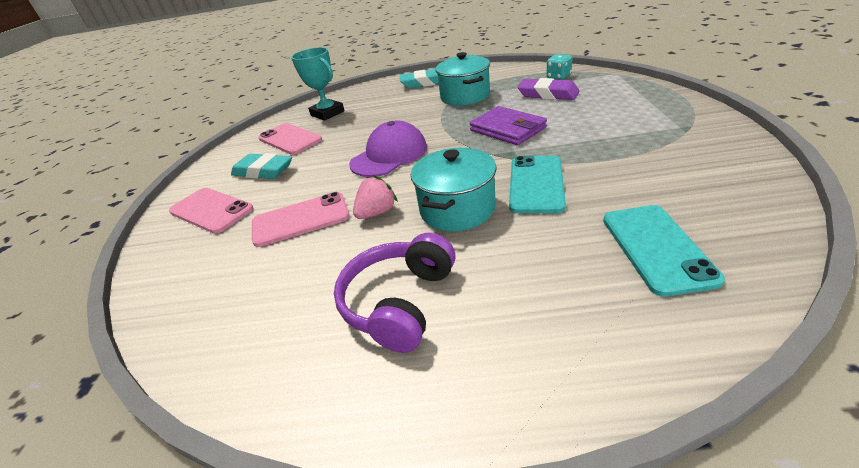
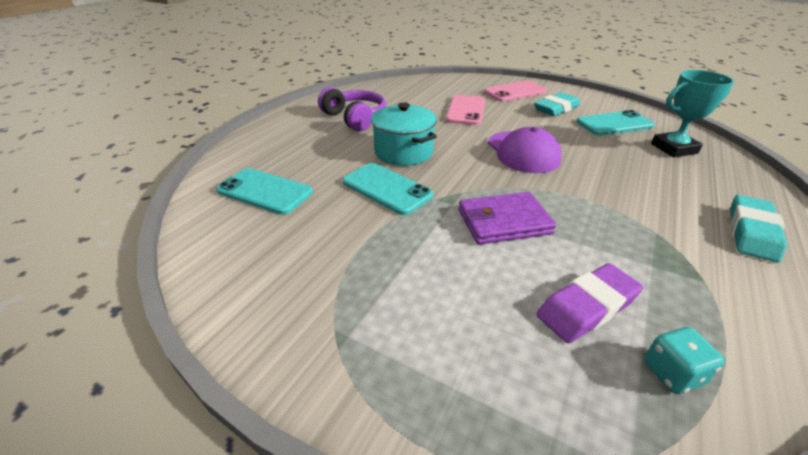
camera: 115 degrees right, 0 degrees up
pink phone [258,123,322,155] -> turquoise phone [577,110,655,136]
pink strawberry [353,175,398,219] -> none
turquoise pot [435,52,490,106] -> none

